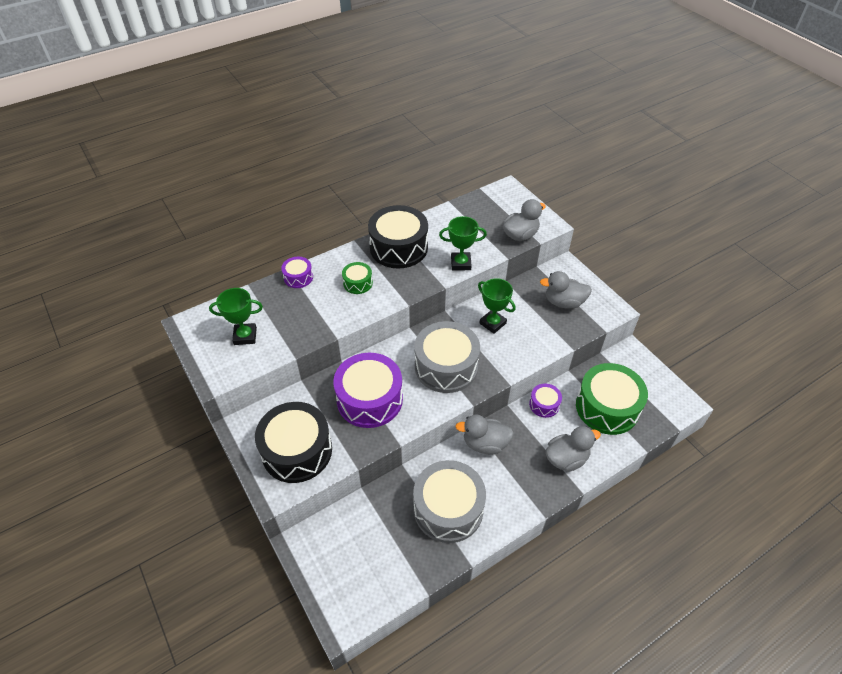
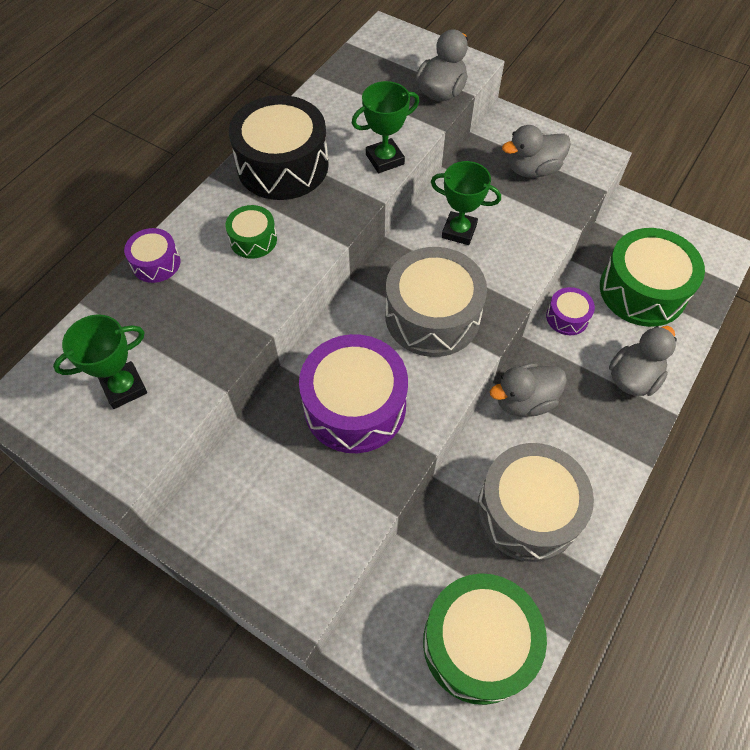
camera: 25 degrees left, 10 degrees up
black drum [255,402,332,483] -> none
none -> green drum [423,573,547,705]

